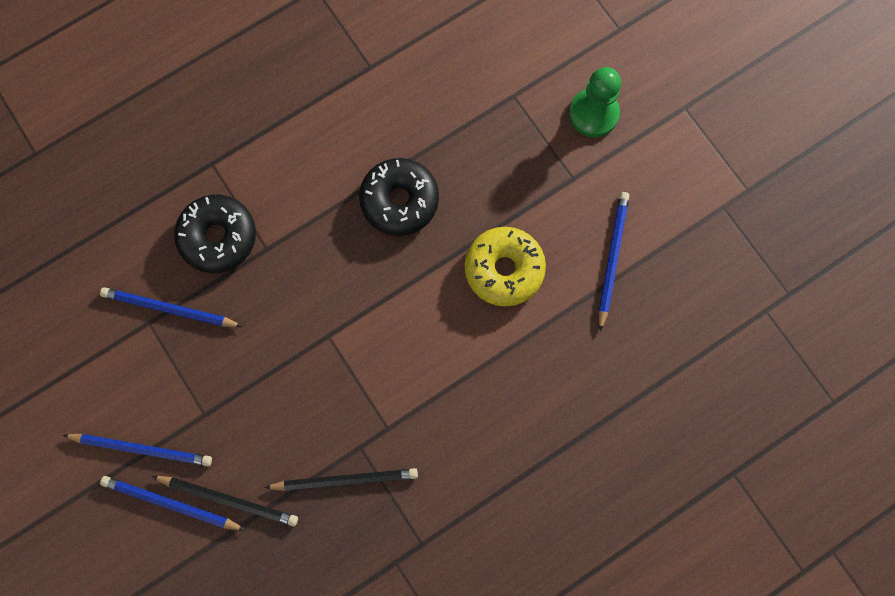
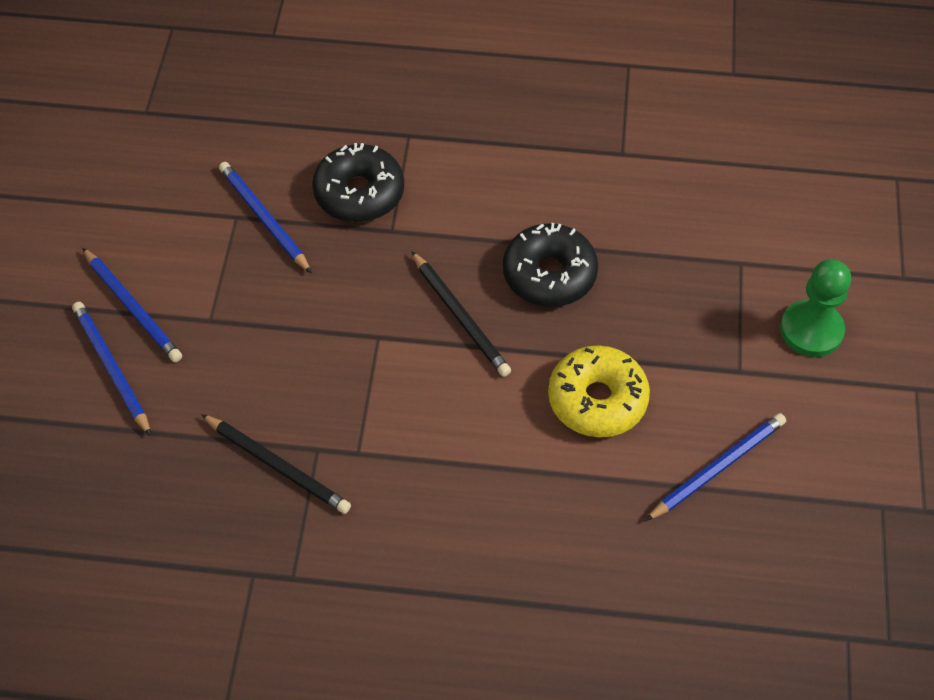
camera: 40 degrees right, 20 degrees down
black pencil [152,476,298,526] -> black pencil moved to [411,251,511,377]

